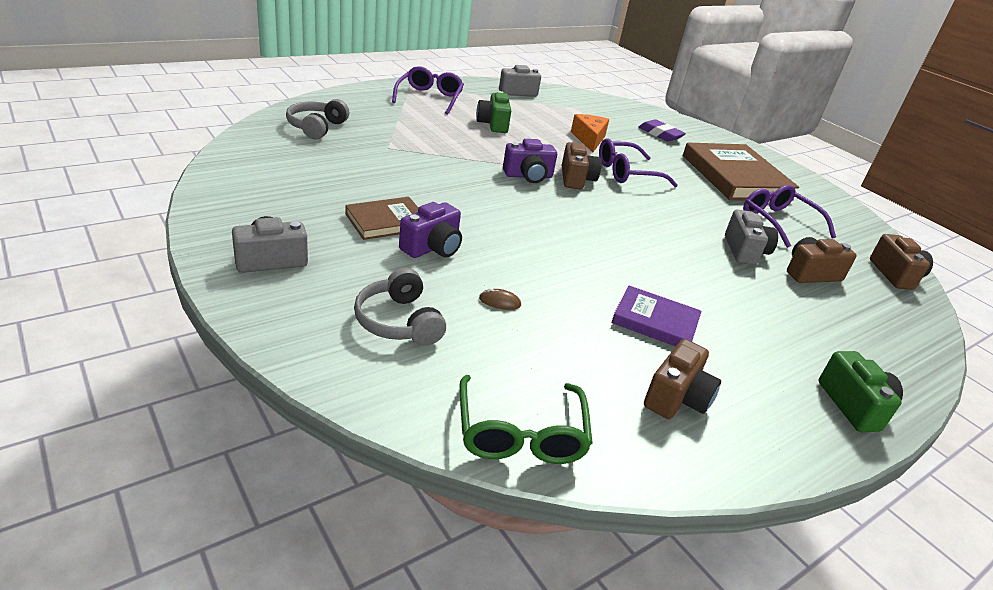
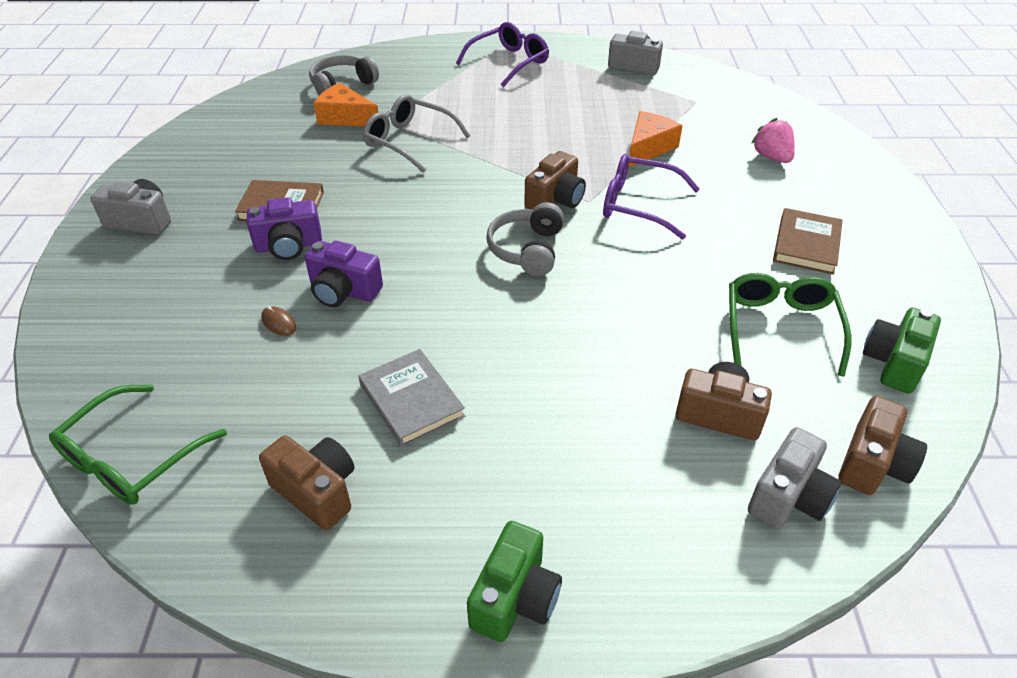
camera: 40 degrees right, 10 degrees up
grey headphones [354,268,446,346] -> grey headphones moved to [486,202,564,276]
green camera [476,91,511,133] -> green camera moved to [863,308,941,394]
purple camera [503,139,557,183] -> purple camera moved to [305,241,383,307]
purple book [612,286,702,346] -> grey book [358,349,465,447]
purple eraser [638,119,686,142] -> pink strawberry [752,118,795,163]
brown camera [644,339,721,419] -> brown camera turned 120 degrees counterclockwise [259,435,355,530]
brown book [683,143,799,201] -> brown book [773,208,843,275], size x0.54
grey camera [725,209,778,265] -> grey camera moved to [748,427,841,529]
purple glasses [743,185,836,248] -> green glasses [729,273,852,376]
none -> orange cheese [314,83,378,126]
none -> grey glasses [363,95,470,173]

